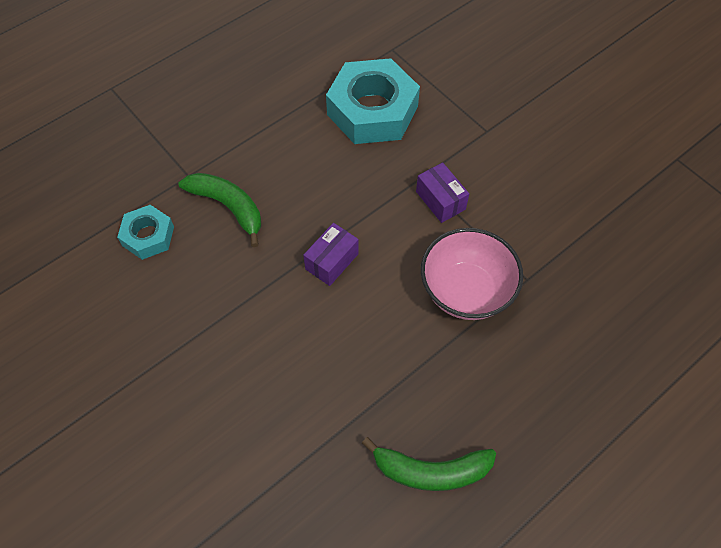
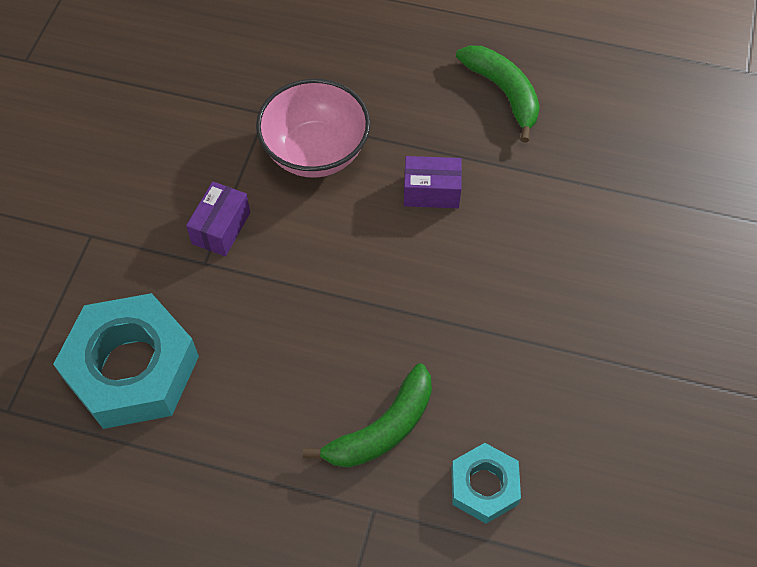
camera: 125 degrees left, 0 degrees up
green banana [179,173,261,247] -> green banana turned 135 degrees counterclockwise [303,364,432,468]
purple box [303,223,359,286] -> purple box moved to [404,156,462,208]

